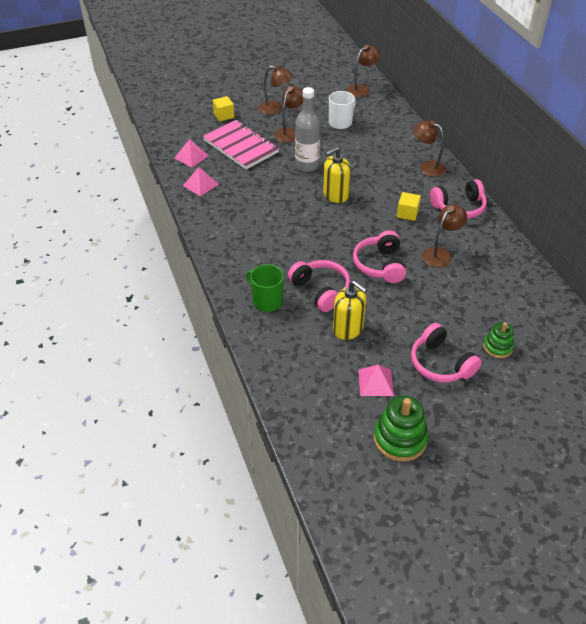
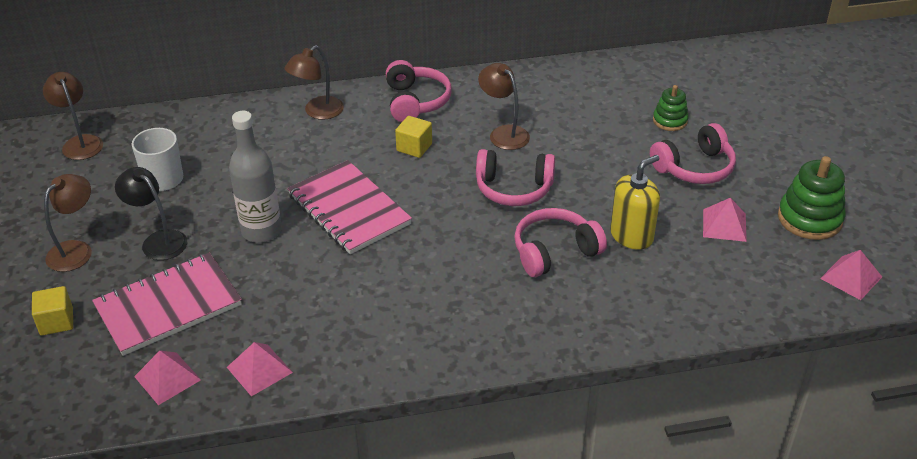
camera: 80 degrees left, 5 degrees down
green mug [246,264,284,312] -> none
brown lamp [274,86,303,143] -> black lamp [115,167,187,260]
yellow soap dispenser [323,147,351,203] -> pink notebook [287,160,412,254]
none -> pink pyramid [820,250,882,300]

